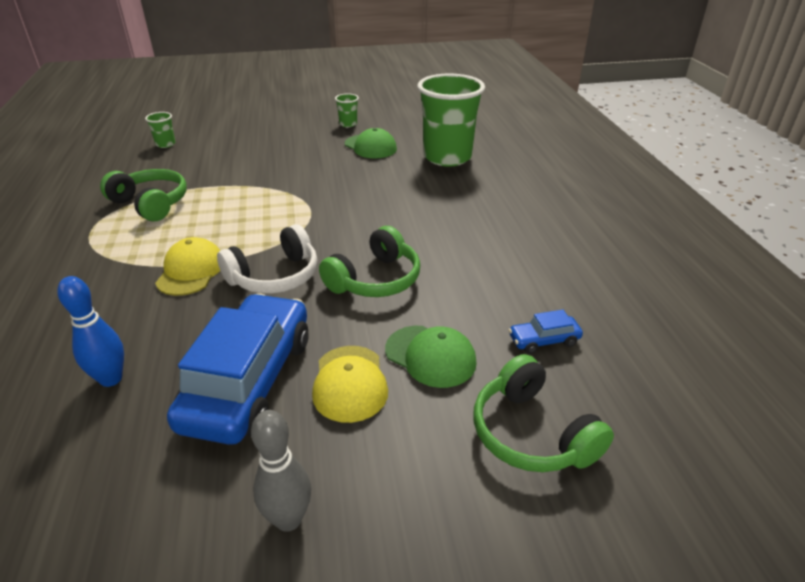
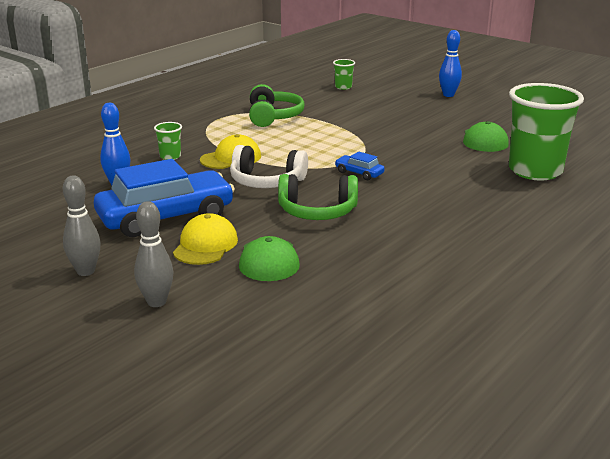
camera: 50 degrees right, 10 degrees down
yellow cap [312,346,388,423] -> yellow cap turned 150 degrees clockwise [173,213,238,265]
green cup [335,93,359,127] -> green cup moved to [154,122,182,160]
green headphones [473,354,614,472] -> none
blue car [509,309,583,354] -> blue car moved to [335,152,385,180]
none -> grey bowling pin [134,201,173,307]
none -> blue bowling pin [439,30,462,97]

